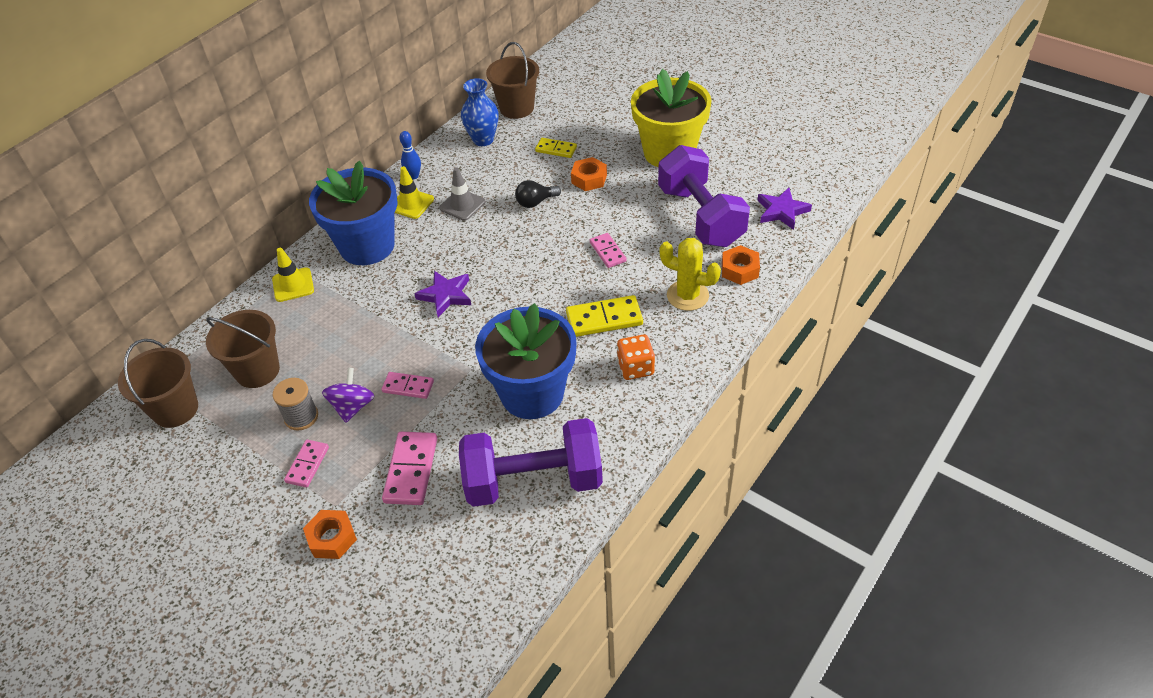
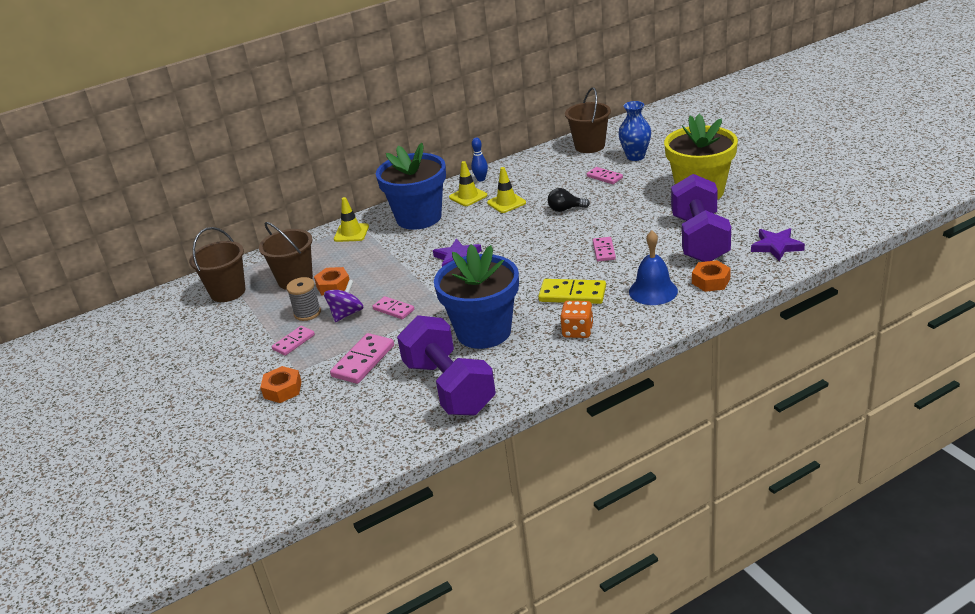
camera: 25 degrees right, 15 degrees down
grey traffic cone [439,167,485,221] -> yellow traffic cone [487,167,526,213]
purple dumbbell [459,418,603,507] -> purple dumbbell turned 45 degrees clockwise [397,315,496,416]
blue vase [461,78,499,146] -> blue vase moved to [618,101,651,161]
yellow domino [535,138,577,158] -> pink domino [587,167,623,184]
orange nut [571,157,607,191] -> orange nut moved to [314,267,350,295]
yellow cactus [659,238,721,311] -> blue bell [629,231,678,305]

